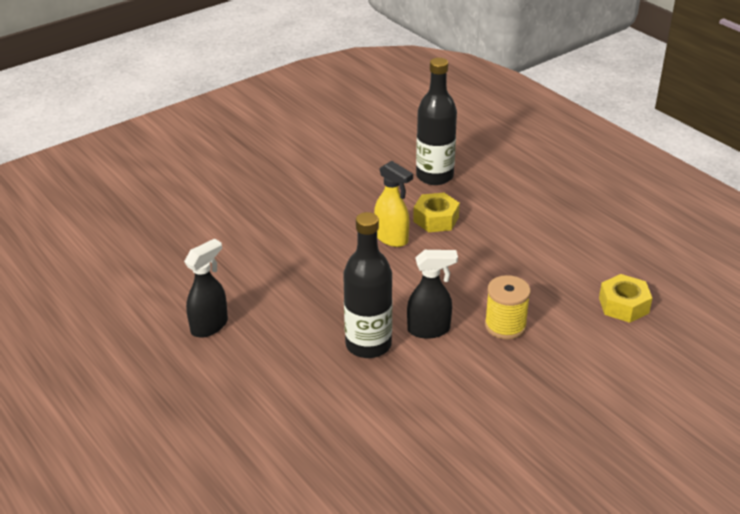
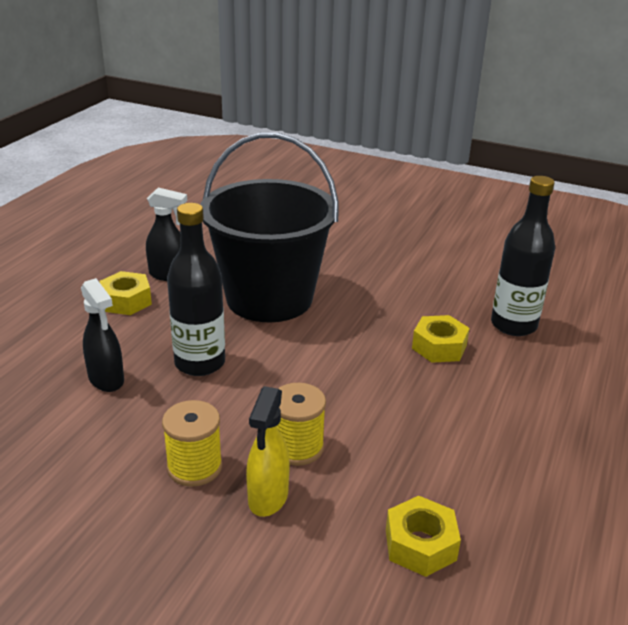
camera: 60 degrees right, 5 degrees down
yellow spray bottle [374,161,413,247] -> yellow spray bottle moved to [246,386,290,517]
black spray bottle [407,250,458,339] -> black spray bottle moved to [81,278,124,392]
none -> yellow nut [100,271,152,315]
none -> yellow spool [162,400,222,487]
none -> black bucket [200,133,338,322]

